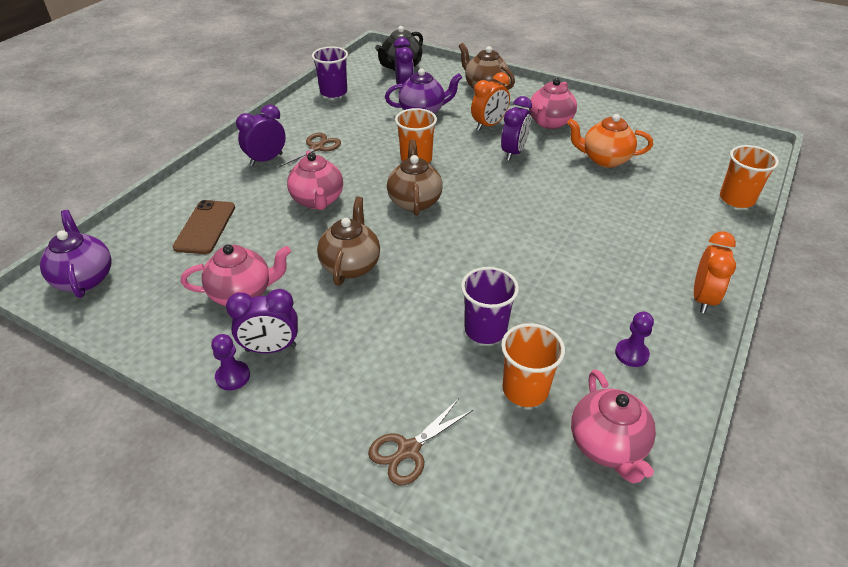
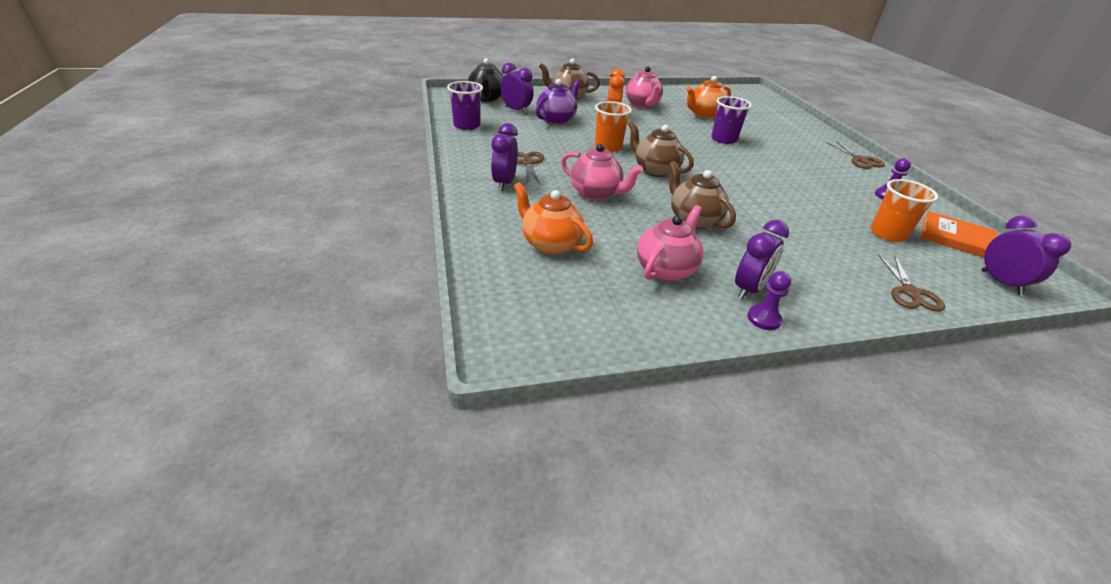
camera: 45 degrees left, 5 degrees down
purple teapot [40,210,112,298] -> none
brown phone [173,200,235,254] -> orange teapot [514,182,593,255]
purple cup [461,267,519,344] -> purple cup moved to [711,96,752,144]
purple clock [501,96,532,161] -> purple clock moved to [981,215,1071,295]
pink teapot [571,370,656,483] -> orange book [921,211,997,257]
orange clock [694,231,736,313] -> brown scissors [827,141,885,169]
orange cup [720,145,779,208] -> none

